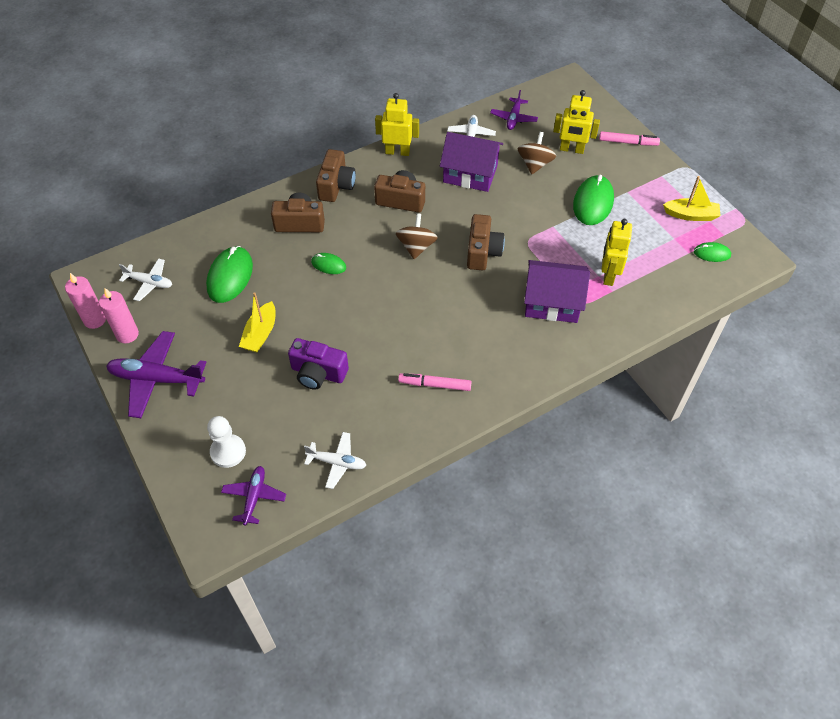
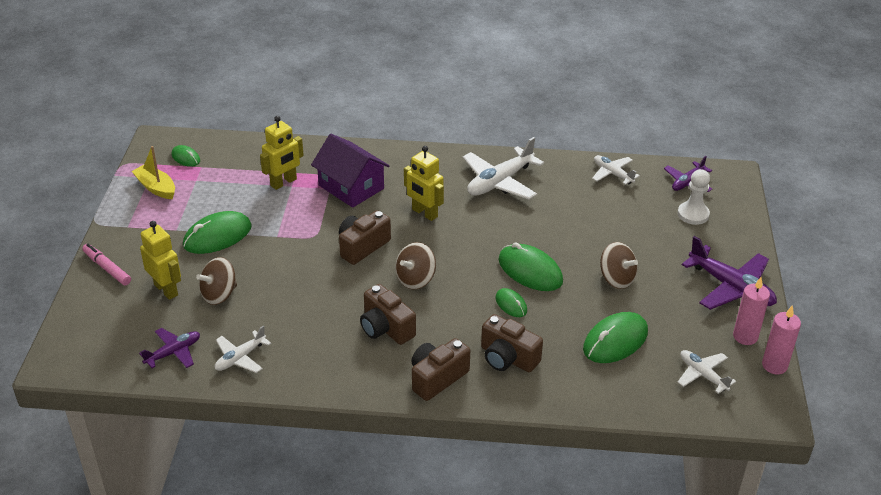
camera: 145 degrees left, 15 degrees down
yellow boat [239,292,275,352] -> brown spinning top [600,242,638,289]
purple camera [288,338,349,390] -> none
yellow robot [375,93,419,156] -> yellow robot moved to [404,146,444,221]
pink marker [398,373,472,391] -> white plane [463,137,544,200]
purple house [440,132,503,192] -> none
none -> green mouse [498,243,563,291]

